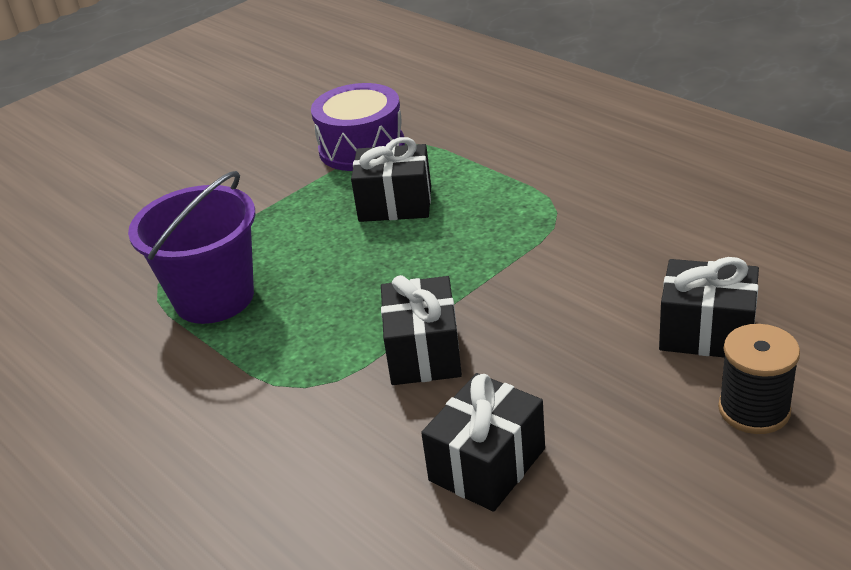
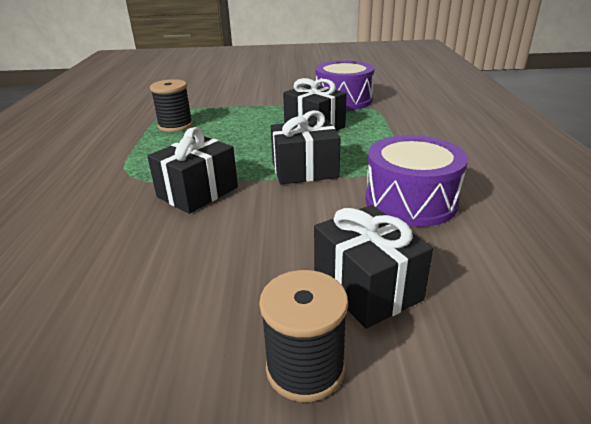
camera: 40 degrees right, 5 degrees down
purple bucket [128,171,255,324] -> black spool [150,79,193,132]
black gift [421,373,545,512] -> black gift moved to [271,110,341,184]
none -> purple drum [365,135,468,227]

